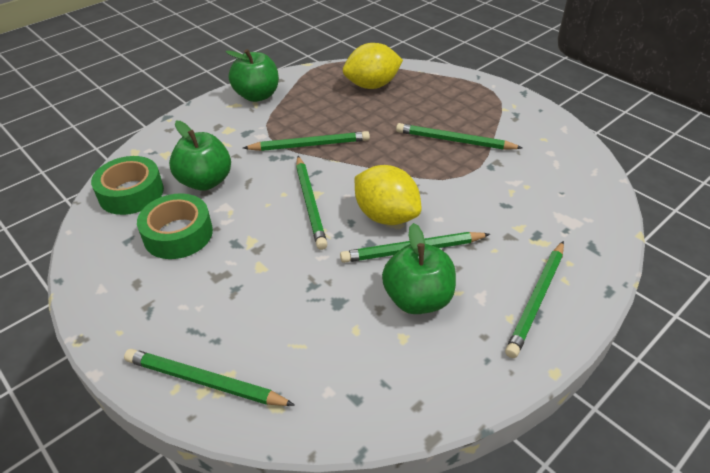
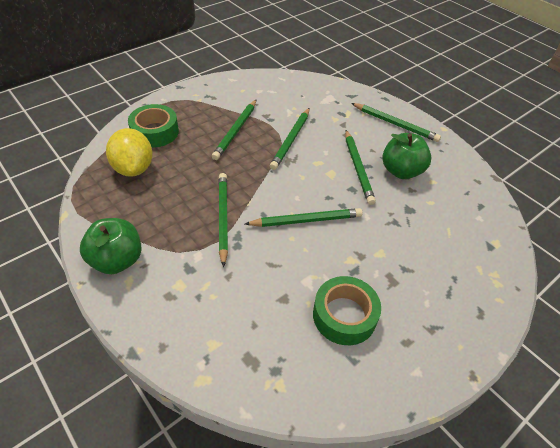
camera: 90 degrees left, 5 degrees up
green tape [91,156,164,215] -> green tape moved to [128,104,179,148]
green pencil [124,349,295,406] -> green pencil moved to [270,108,310,170]
green apple [169,121,231,191] -> none
yellow lemon [355,165,422,225] -> none

